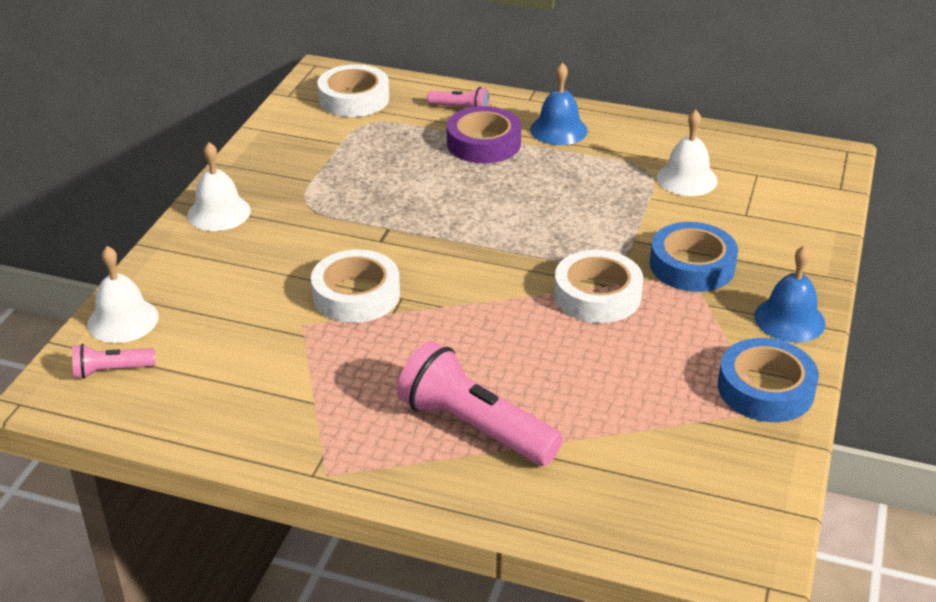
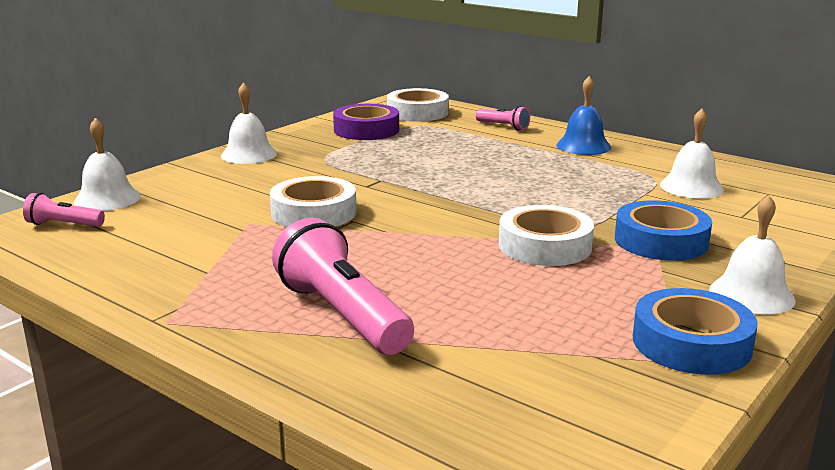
camera: 20 degrees right, 15 degrees down
purple tape [447,106,521,163] -> purple tape moved to [333,104,399,140]
blue bell [754,245,826,343] -> white bell [709,195,796,314]

